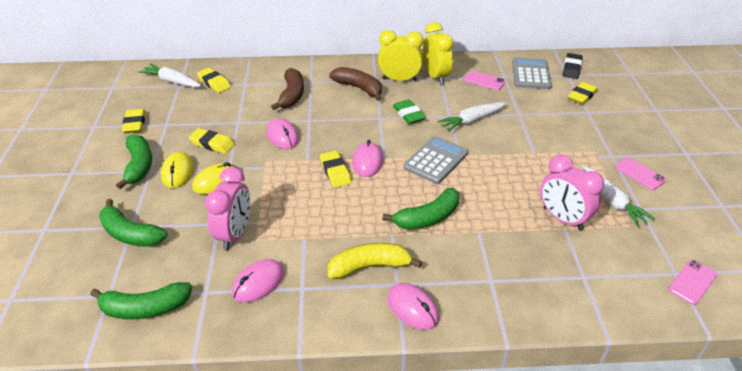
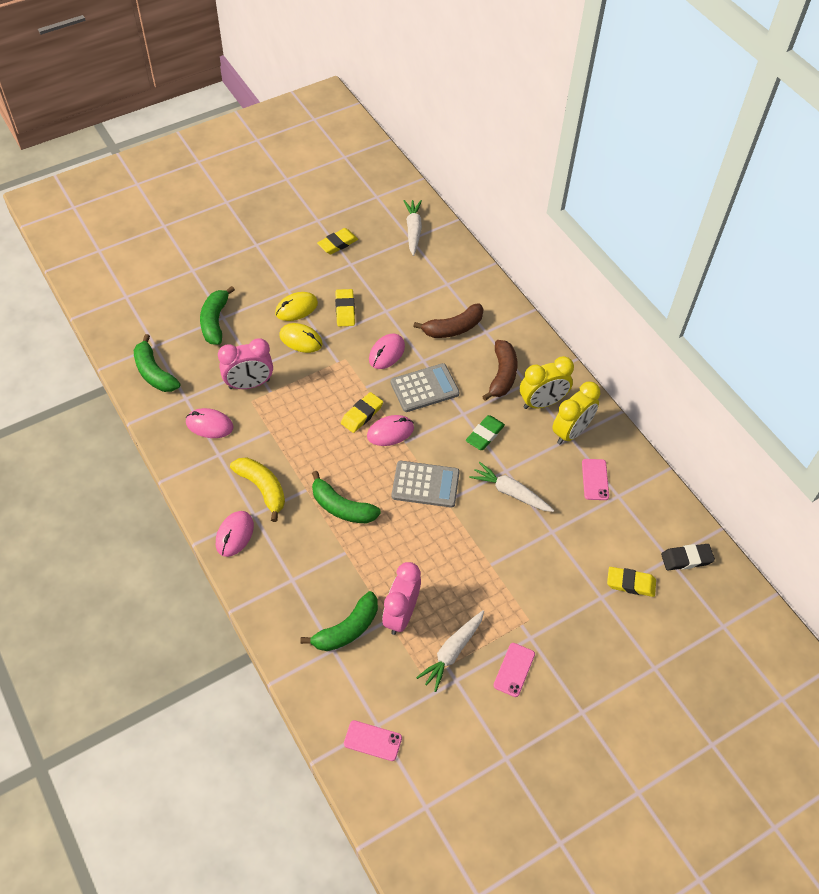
camera: 60 degrees right, 15 degrees up
green banana [116,134,152,189] -> green banana moved to [300,591,378,651]
yellow eraser [197,68,231,93] -> none
yellow clock [378,30,424,81] -> yellow clock turned 90 degrees clockwise [520,356,574,409]
grey calculator [512,58,552,89] -> grey calculator moved to [391,363,460,412]

